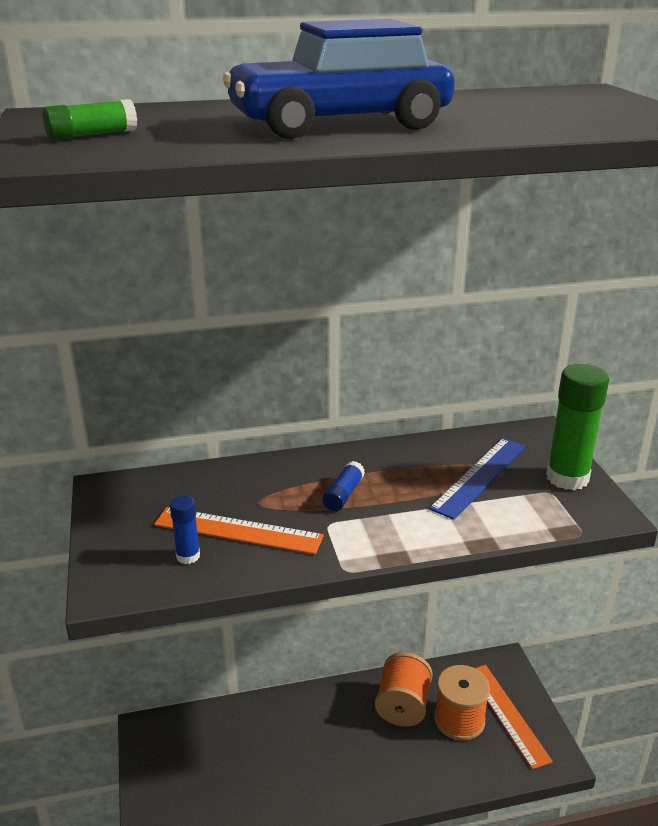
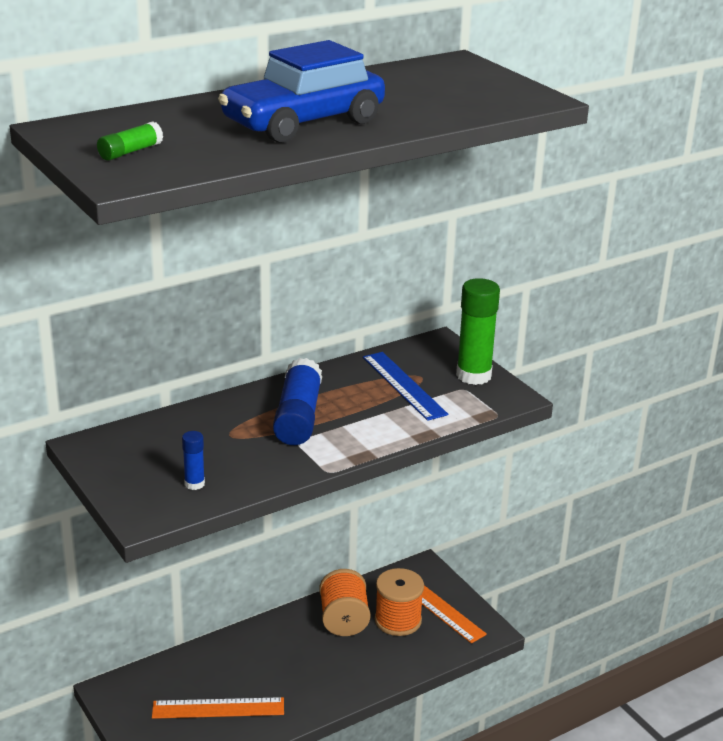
camera: 20 degrees left, 0 degrees up
orange ruler [154,507,324,554] -> orange ruler moved to [152,697,284,719]
blue glue stick [323,461,365,511] -> blue glue stick [273,358,322,445], size x2.01
blue ruler [429,438,526,520] -> blue ruler turned 45 degrees counterclockwise [363,352,448,421]

